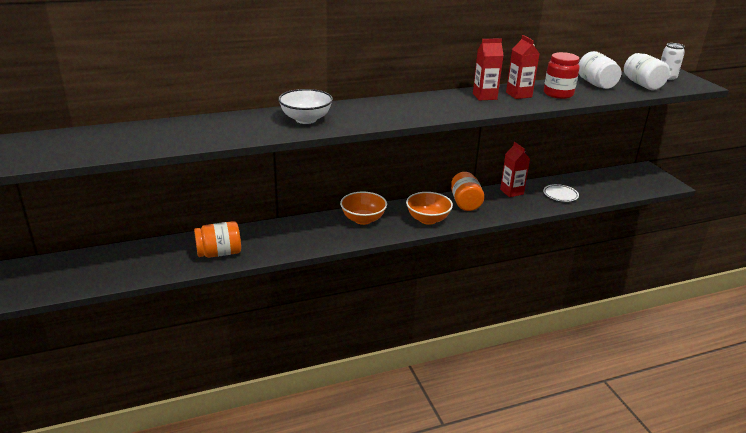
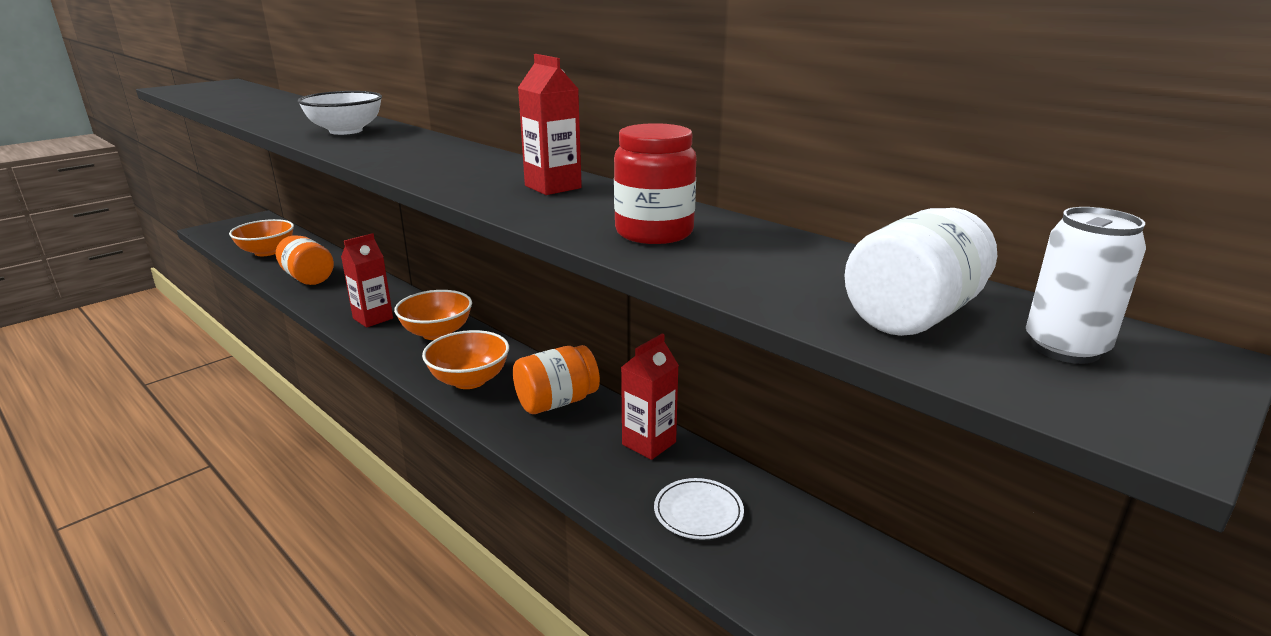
camera: 65 degrees right, 5 degrees down
red carton [506,35,540,99] -> red carton moved to [341,233,393,327]
white jar [578,51,621,89] -> none
none -> orange bowl [229,219,294,256]

